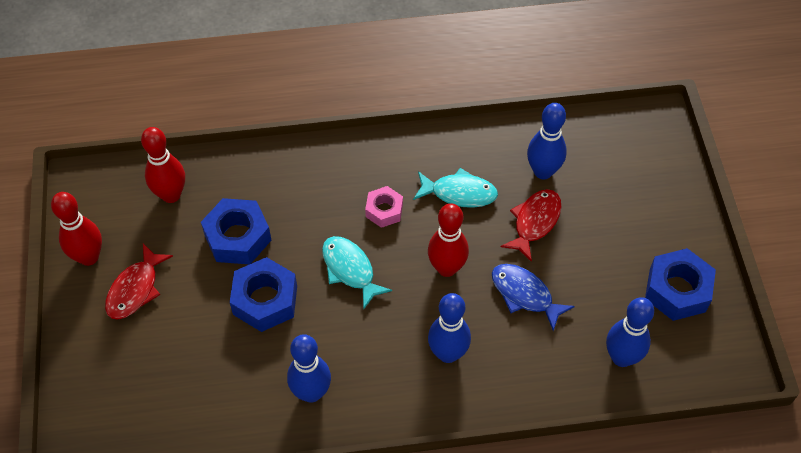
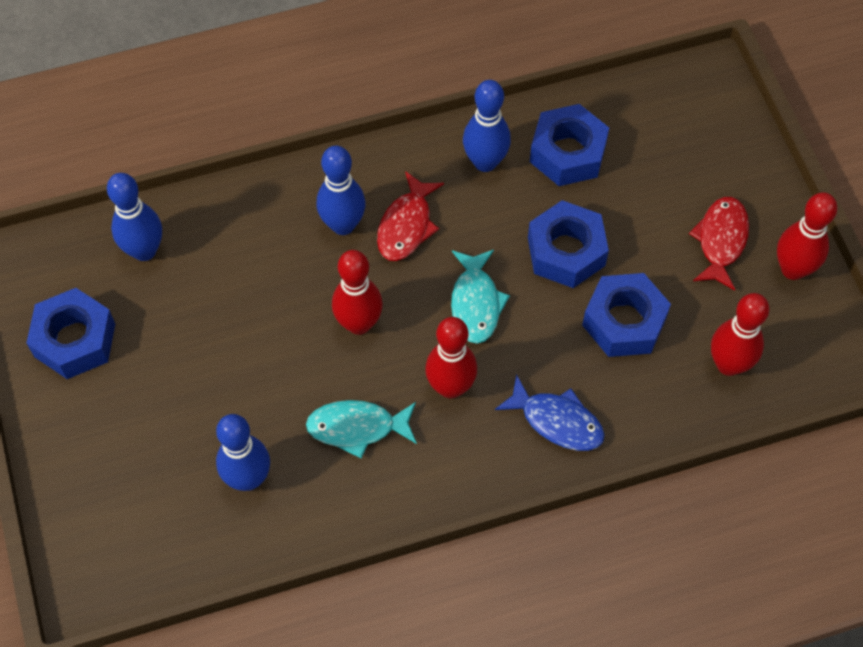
camera: 170 degrees right, 5 degrees up
turquoise fish [322,236,392,309] -> turquoise fish turned 45 degrees clockwise [451,250,510,344]
pink nut [365,186,403,228] -> red bowling pin [425,317,477,398]
blue fish [492,264,575,331] -> blue fish moved to [495,374,605,451]
red fish [501,189,561,262] -> red fish moved to [377,171,444,261]
none -> blue nut [530,104,609,186]

